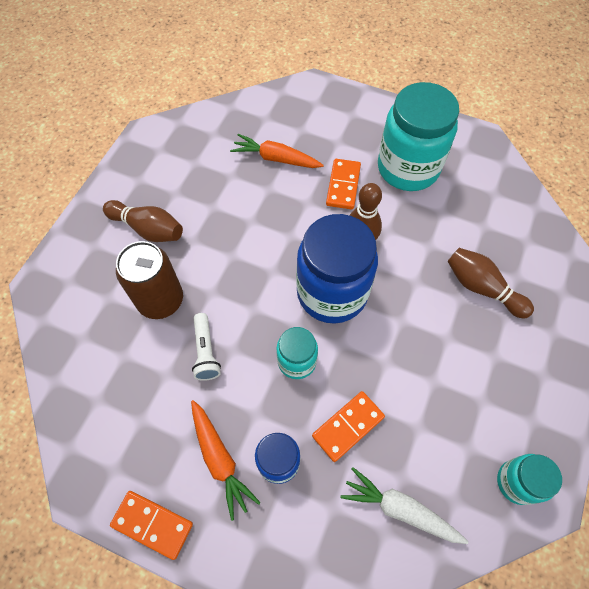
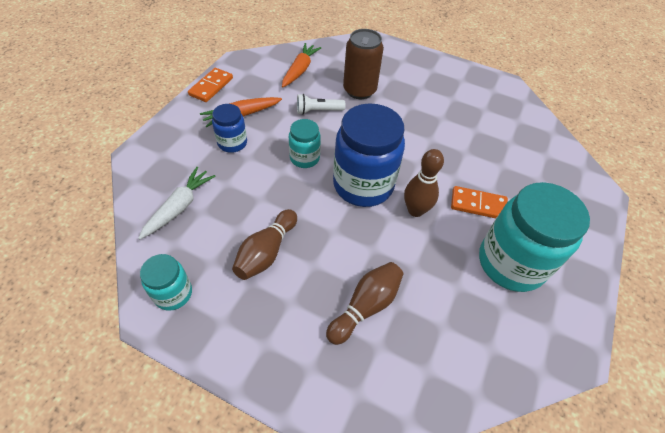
camera: 90 degrees right, 10 degrees down
brown bowling pin [103,200,183,242] -> brown bowling pin moved to [232,209,297,280]
orange carrot [230,134,324,168] -> orange carrot moved to [282,43,321,87]
orange domino [312,391,385,462] -> none

